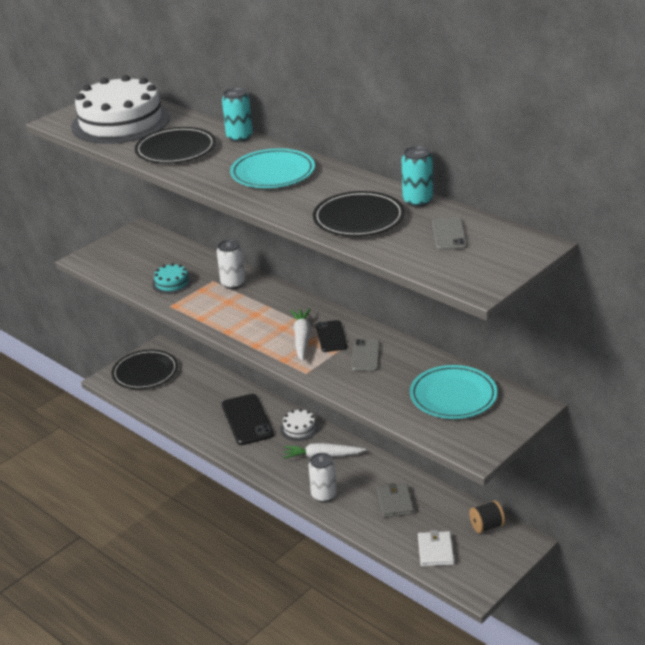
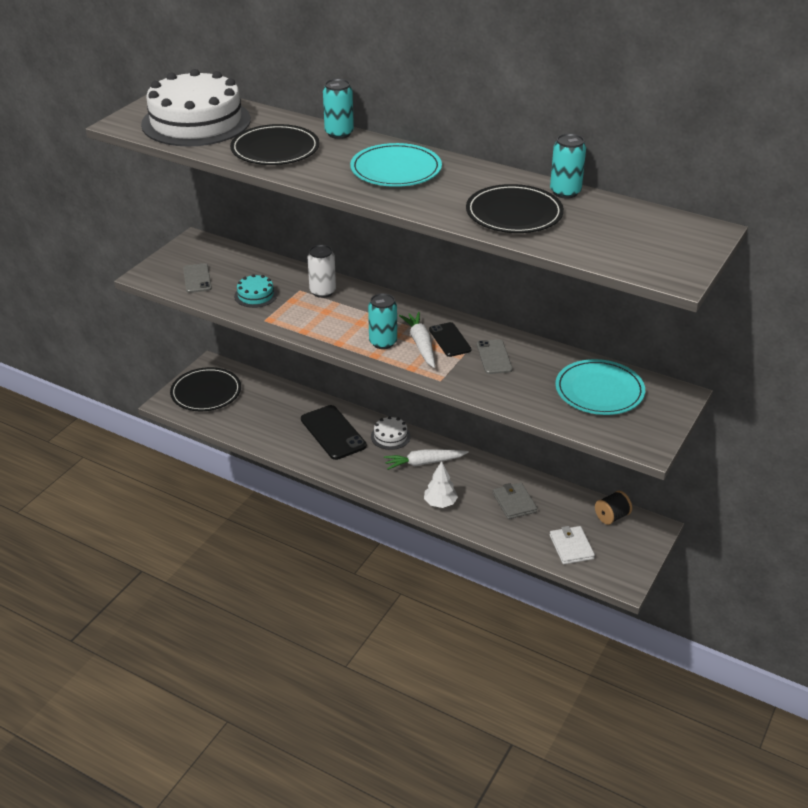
camera: 15 degrees left, 5 degrees up
white can [309,453,337,502] -> white tree [424,461,458,508]
grey phone [432,217,467,250] -> grey phone moved to [183,263,212,293]
none -> turquoise can [368,293,397,349]

